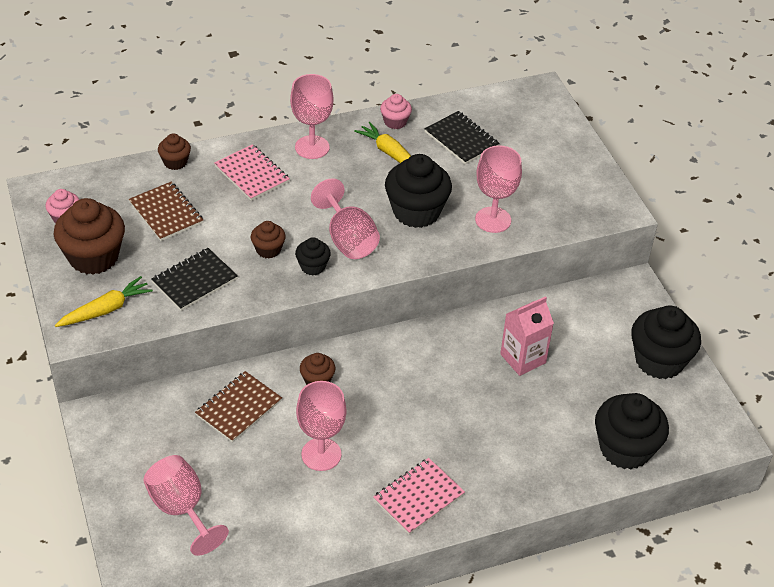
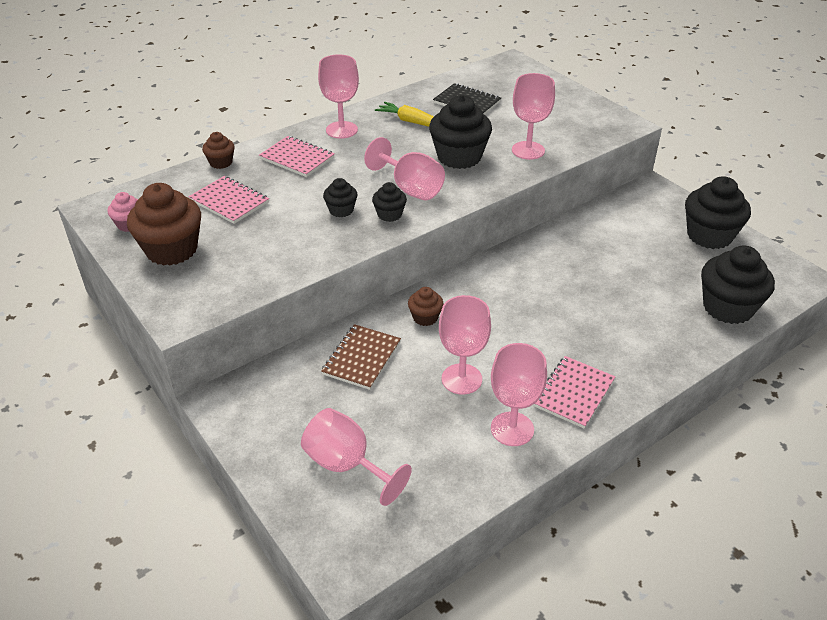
camera: 15 degrees left, 5 degrees down
yellow carrot [55,276,153,327] -> none
brown notebook [129,182,203,241] -> pink notebook [189,176,269,224]
black notebook [151,248,238,311] -> none
brown cupcake [251,221,285,258] -> black cupcake [323,178,357,217]
pink cupcake [380,94,412,129] -> none
pink carton [500,296,554,376] -> none
none -> pink goblet [491,343,547,446]

